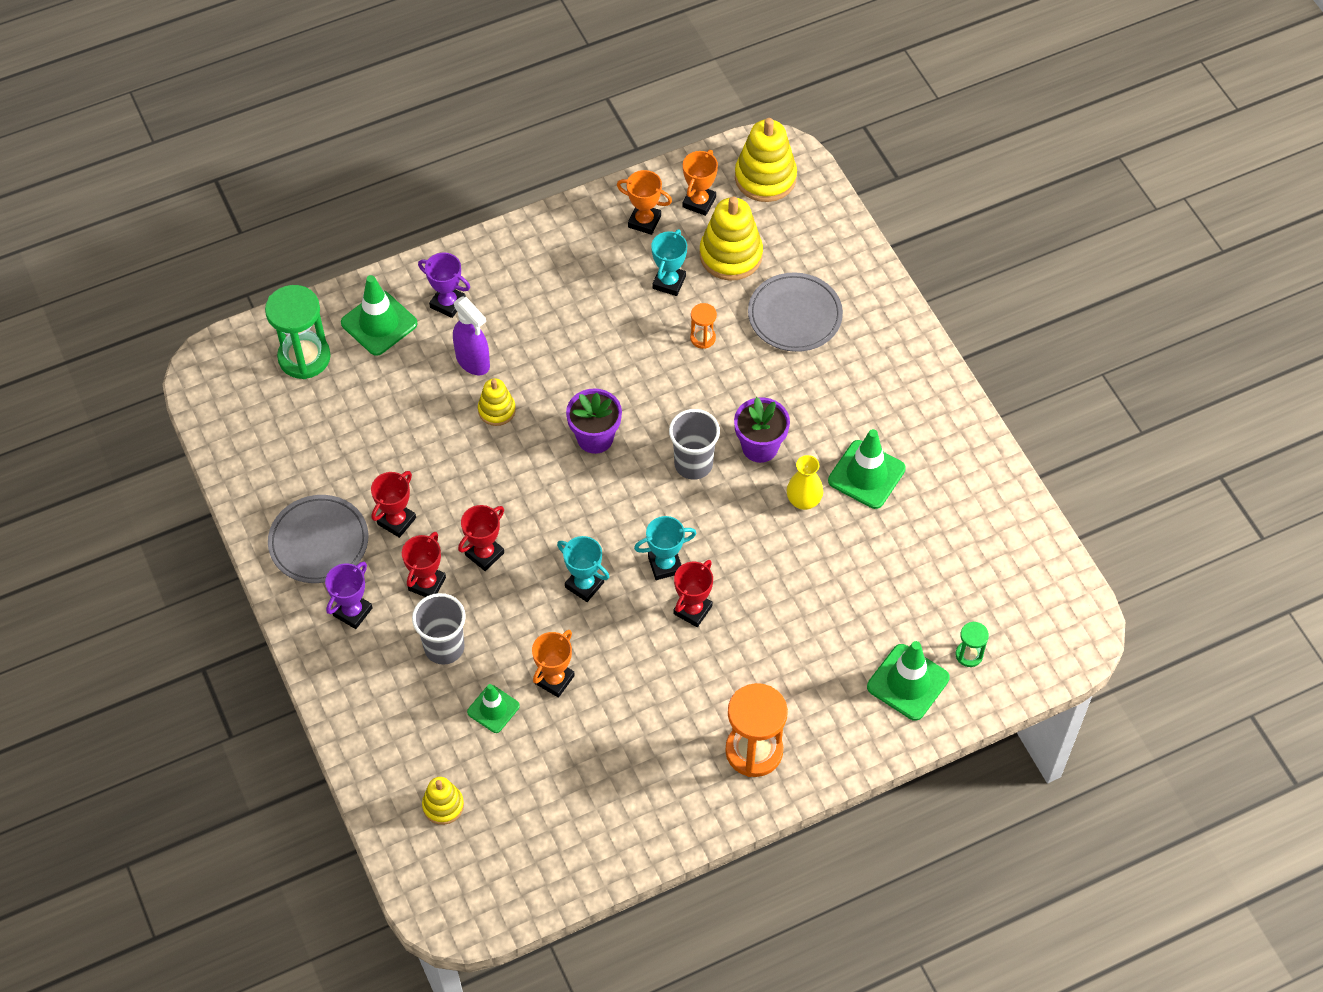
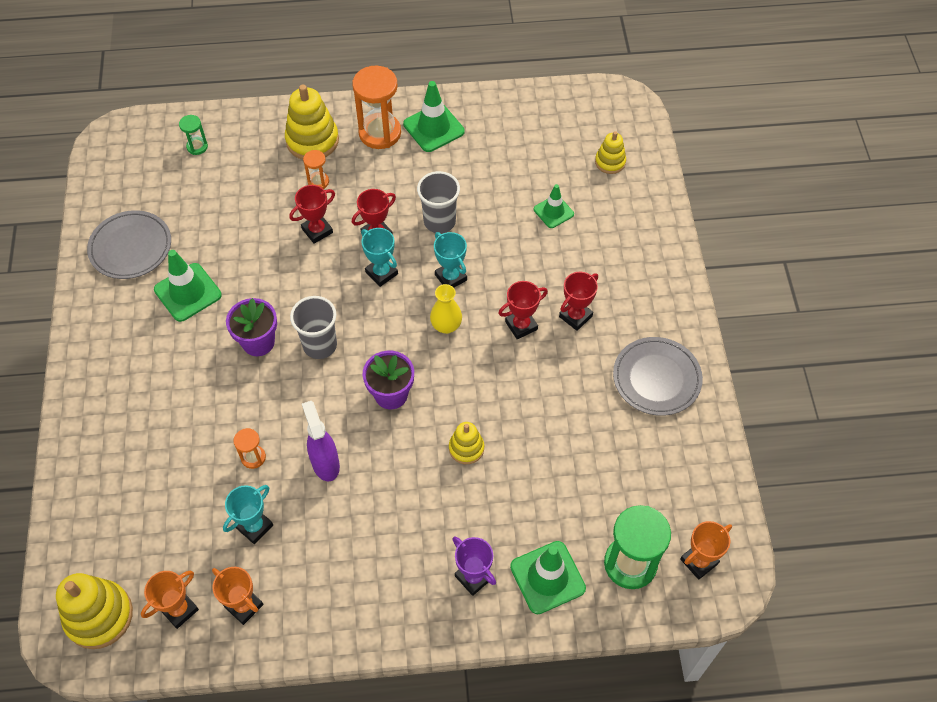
camera: 160 degrees left, 0 degrees up
purple trophy [325,562,373,629] -> none
red trophy [371,471,416,538] -> red trophy moved to [289,185,335,244]
grey cup [412,593,466,665] -> grey cup moved to [417,171,460,233]
purple spray bottle [453,297,490,375] -> purple spray bottle moved to [302,401,340,482]
orange trophy [532,630,575,698] -> orange trophy moved to [680,521,732,580]
turquoise trophy [634,516,697,580] -> turquoise trophy turned 45 degrees clockwise [361,228,398,287]
yellow stacking toy [699,197,763,281] -> yellow stacking toy moved to [285,85,339,160]
grey plate [748,272,843,352] -> grey plate moved to [87,210,171,279]
yellow vase [787,455,823,510] -> yellow vase moved to [430,284,462,334]
green traffic cone [867,641,950,721] -> green traffic cone moved to [403,81,465,152]
none -> orange hourglass [303,150,329,189]

